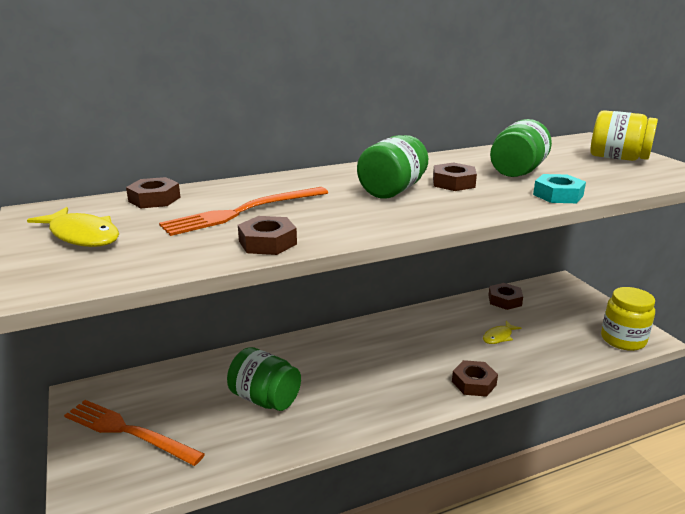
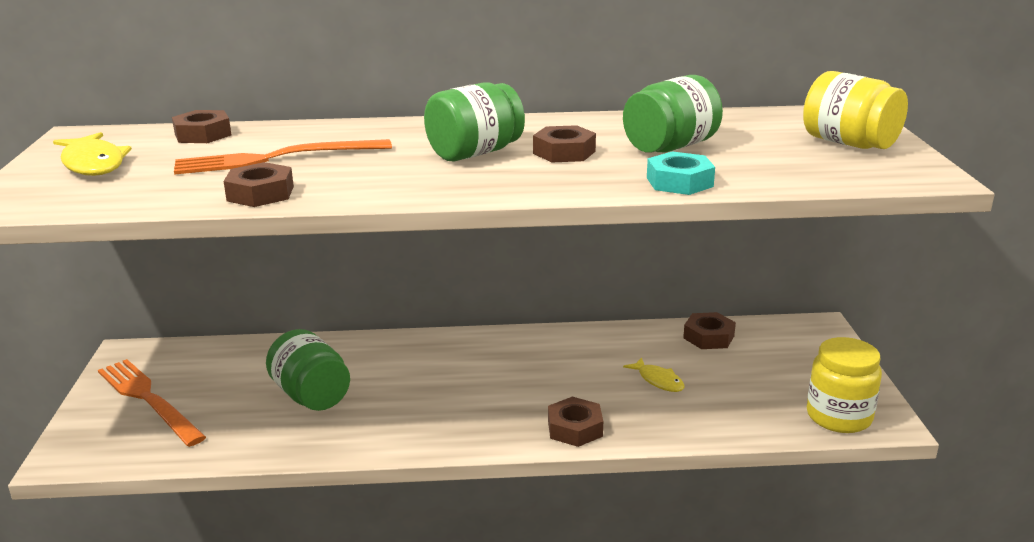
camera: 20 degrees right, 0 degrees up
yellow fish [483,321,521,344] -> yellow fish turned 105 degrees counterclockwise [623,357,685,392]

